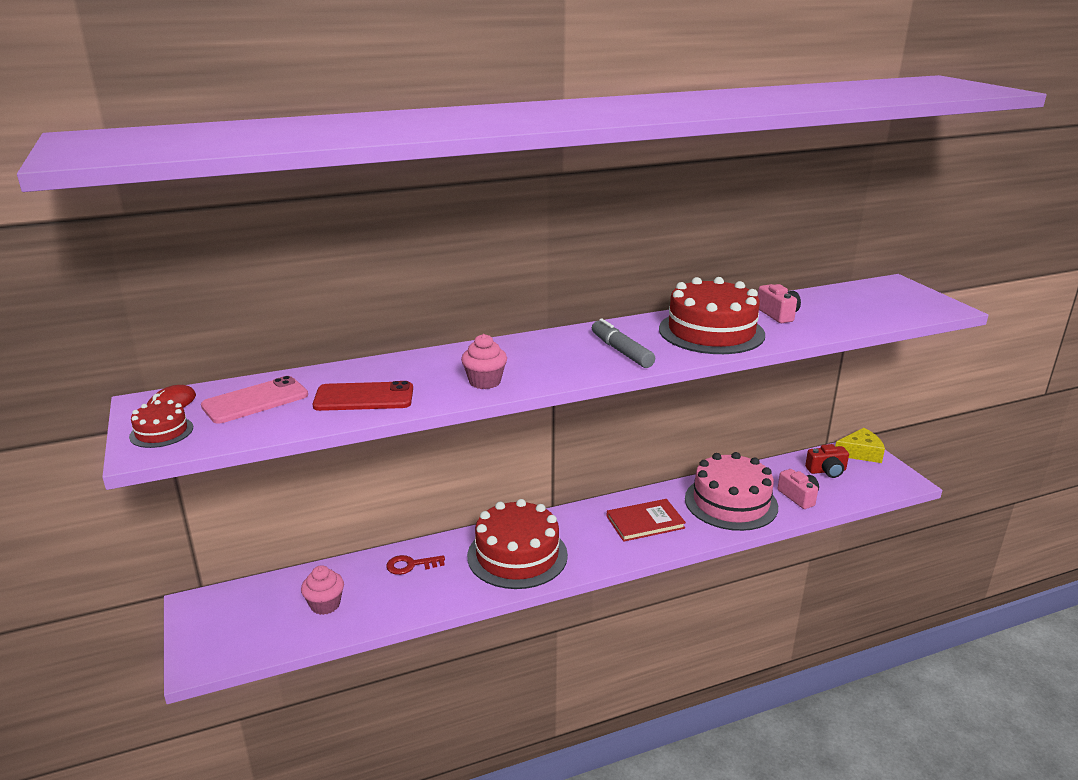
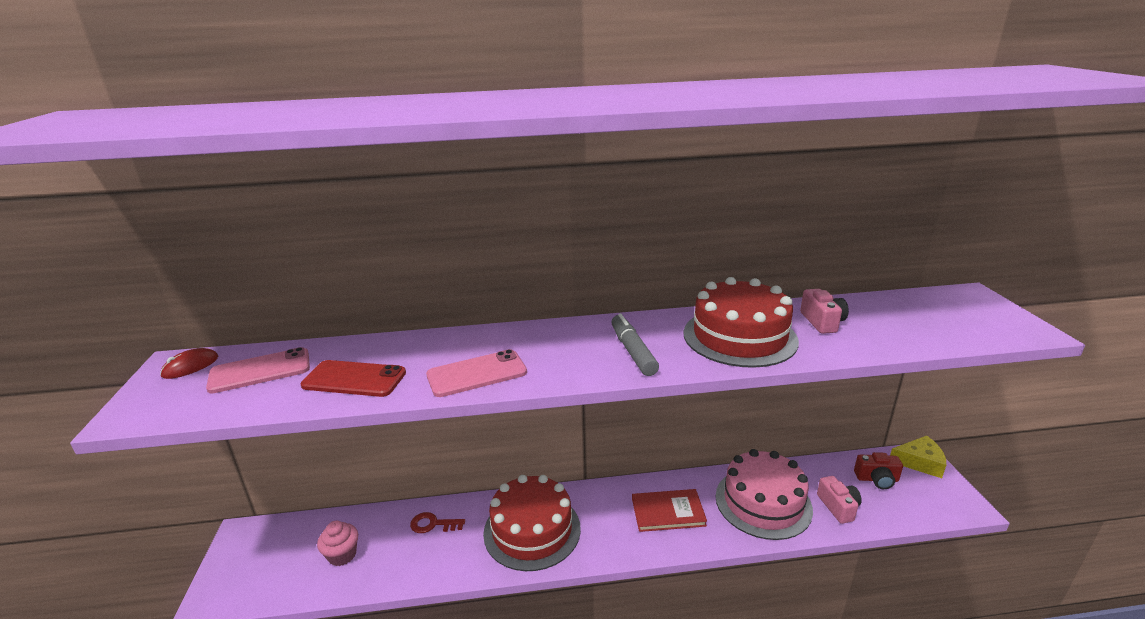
camera: 15 degrees right, 0 degrees up
red cake [129,400,193,448] -> none
pink cupcake [461,334,507,389] -> pink phone [426,349,527,397]

